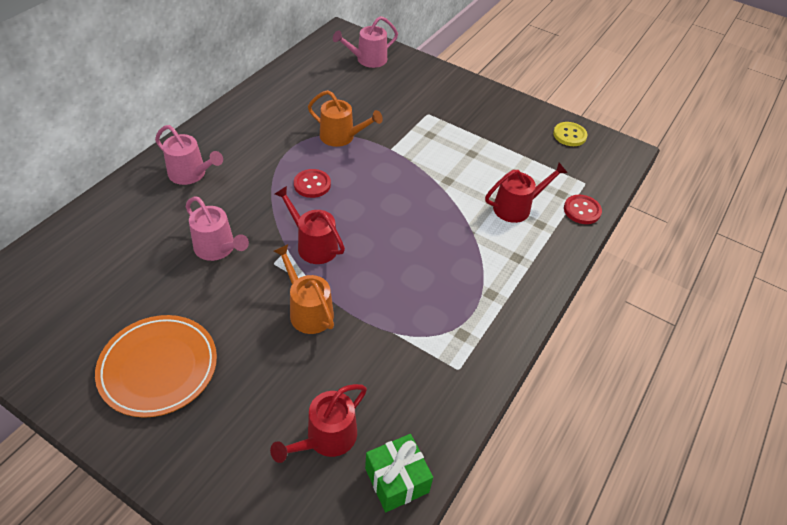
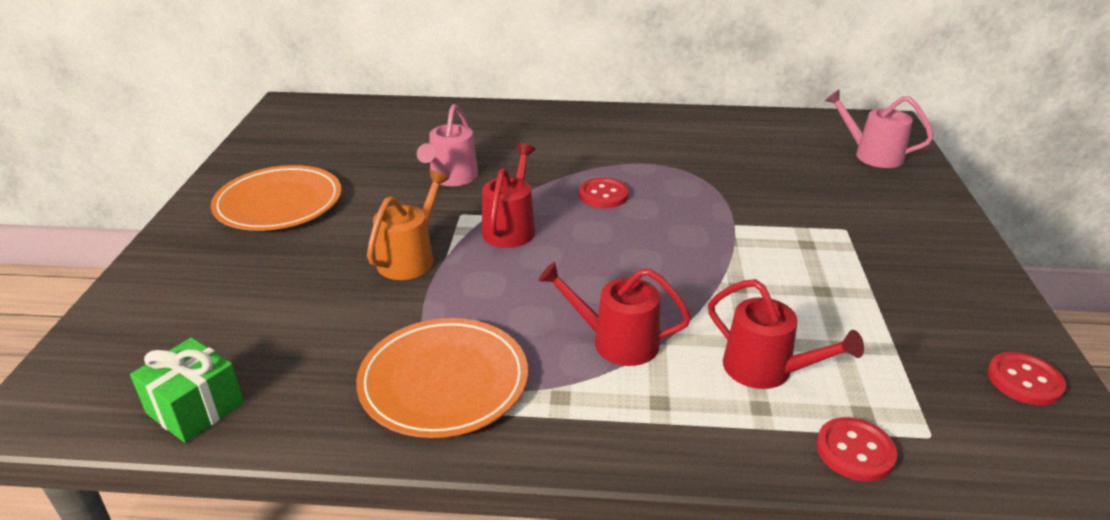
camera: 65 degrees right, 15 degrees down
pink watering can [155,125,223,185] -> none
red watering can [270,384,367,463] -> red watering can moved to [538,262,691,366]
orange watering can [308,90,383,147] -> none
yellow button [553,122,588,146] -> red button [988,352,1066,405]
none -> orange plate [356,318,528,438]

